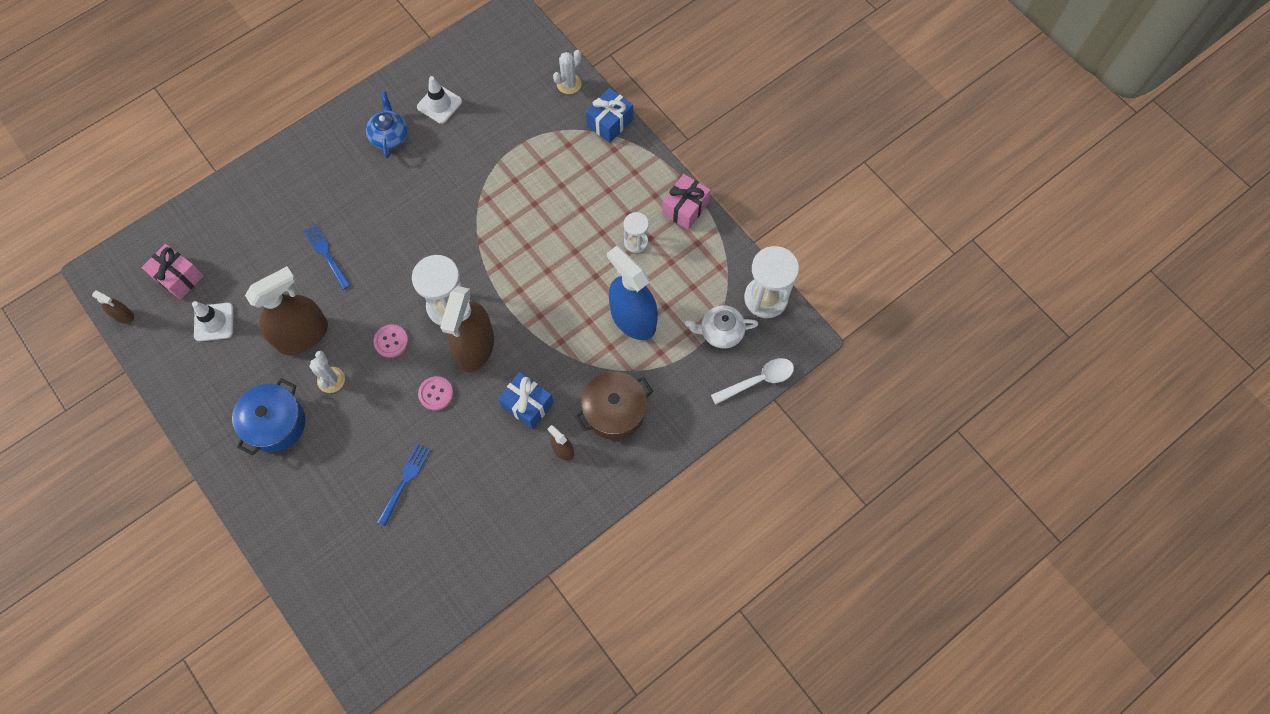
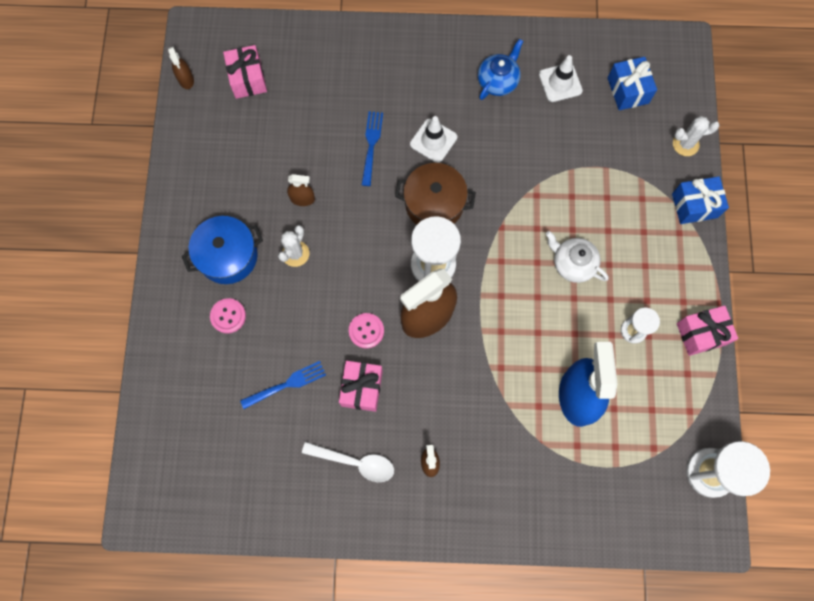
camera: 40 degrees right, 5 degrees up
white traffic cone [192,301,234,341] -> white traffic cone moved to [410,116,457,163]
brown spray bottle [245,266,328,355] -> brown spray bottle [287,174,315,206], size x0.45
pink button [373,324,408,358] -> pink button moved to [210,298,246,333]
blue gift [498,372,554,429] -> blue gift moved to [608,57,657,110]
brown pot [575,371,653,440] -> brown pot moved to [395,163,476,225]
white teapot [685,305,759,349] -> white teapot moved to [546,231,609,283]
white spoon [711,358,794,404] -> white spoon moved to [302,442,394,482]
none -> pink gift [339,361,383,412]

